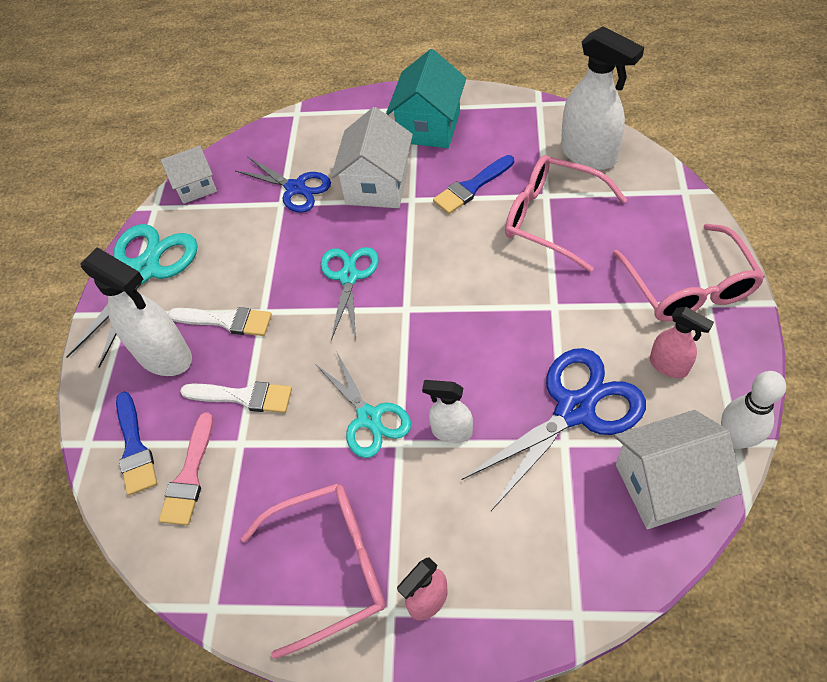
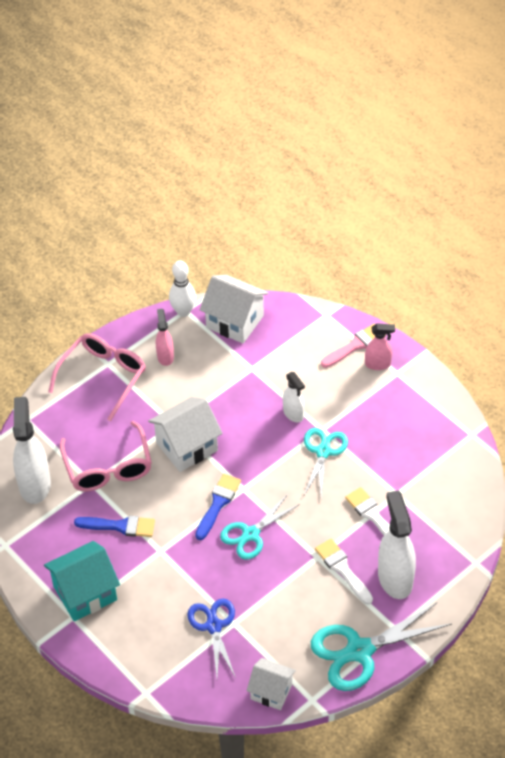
camera: 140 degrees left, 5 degrees down
blue brush [116,392,157,495] -> blue brush moved to [195,474,241,540]
pink brush [159,412,213,525] -> pink brush moved to [321,324,386,368]
pink glasses [241,483,385,659] -> none
white house [331,107,413,208] -> white house moved to [148,397,223,472]
blue scissors [461,348,646,511] -> none

